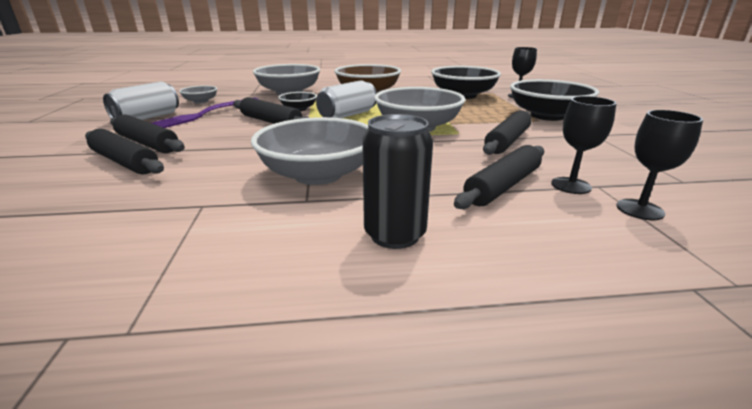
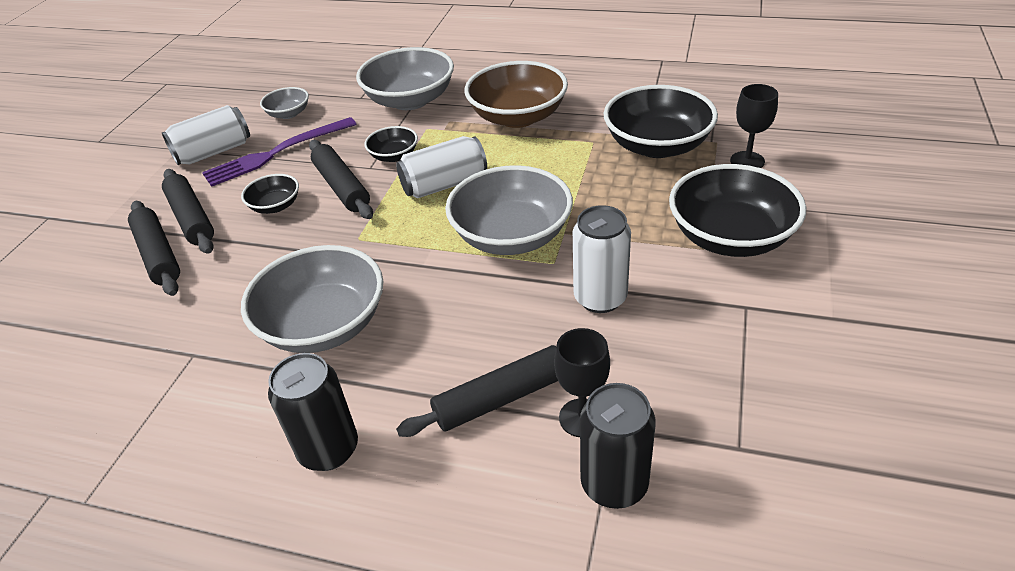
camera: 25 degrees right, 15 degrees up
black rolling pin [483,110,531,155] -> white can [573,205,631,313]
black goblet [616,110,703,220] -> black can [580,383,656,509]
none -> black bowl [241,174,299,214]

